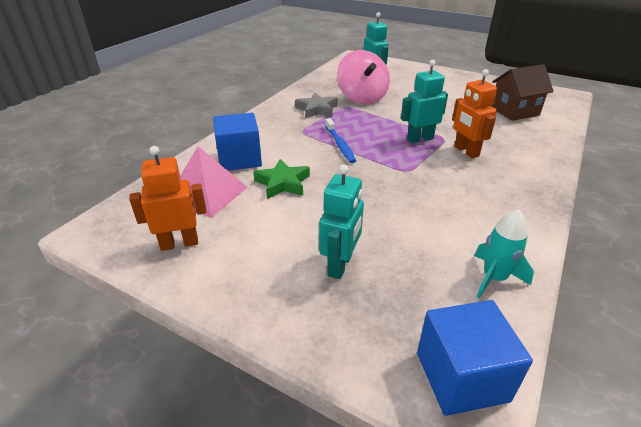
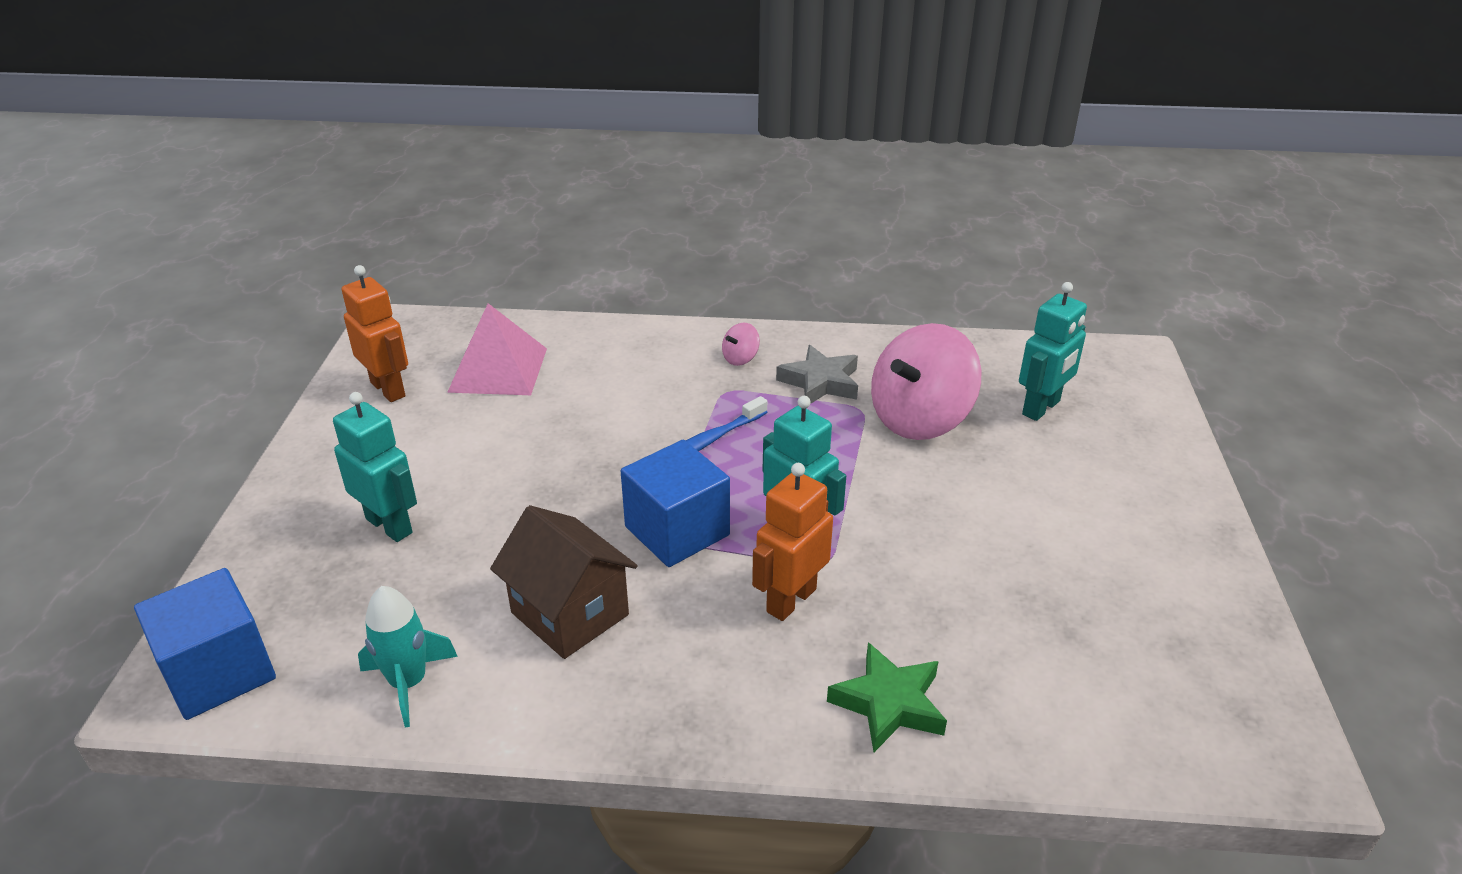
camera: 65 degrees right, 0 degrees up
blue cube [213,113,262,171] -> blue cube moved to [621,440,730,567]
green star [253,159,310,199] -> green star moved to [827,642,947,752]
turquoise robot [319,164,364,279] -> turquoise robot turned 135 degrees counterclockwise [333,392,417,542]
brown house [491,64,554,121] -> brown house moved to [490,505,637,659]
none -> pink spinning top [722,323,760,366]

